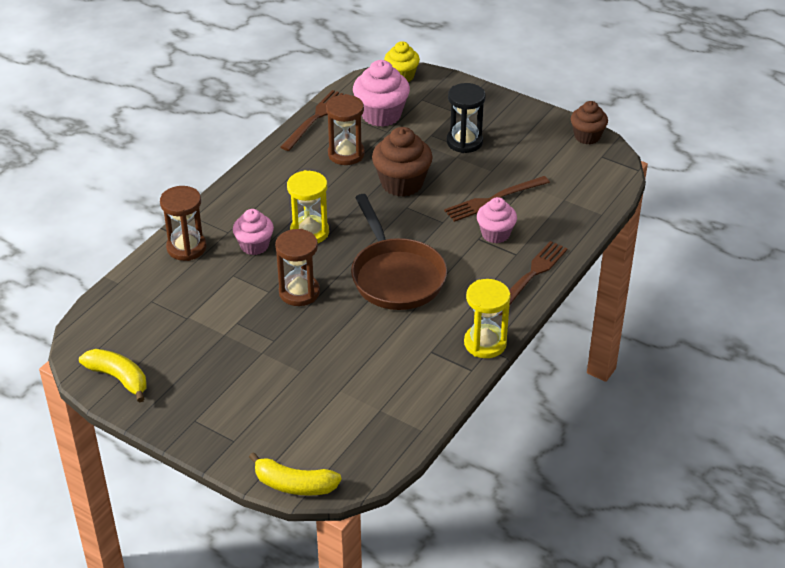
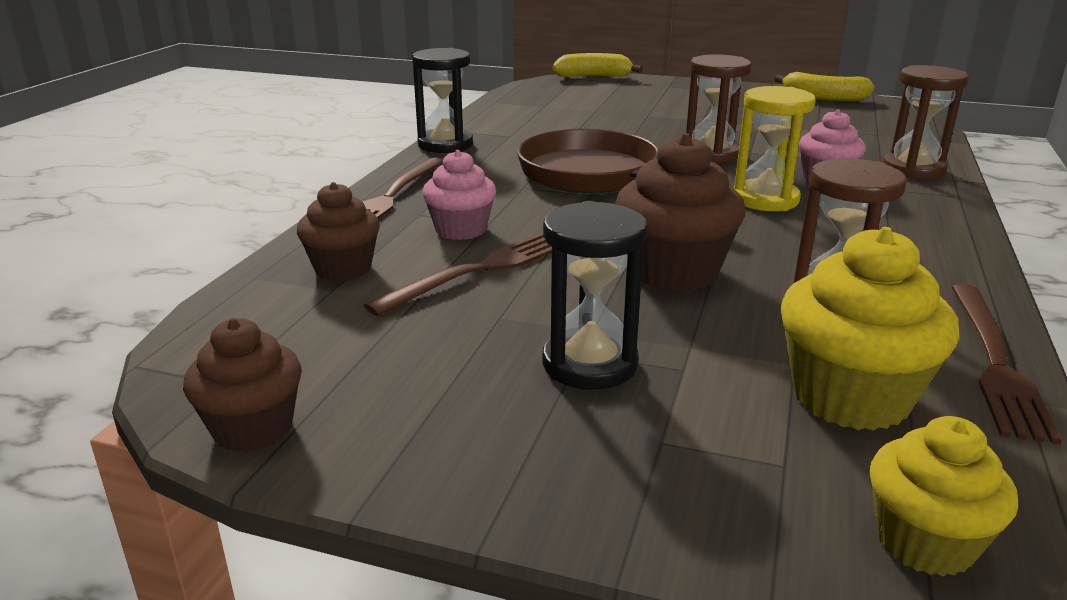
camera: 165 degrees right, 15 degrees down
pink cupcake [353,60,410,127] -> yellow cupcake [780,227,960,431]
yellow hourglass [464,279,511,358] -> black hourglass [412,48,473,153]
none -> brown cupcake [297,182,380,281]

